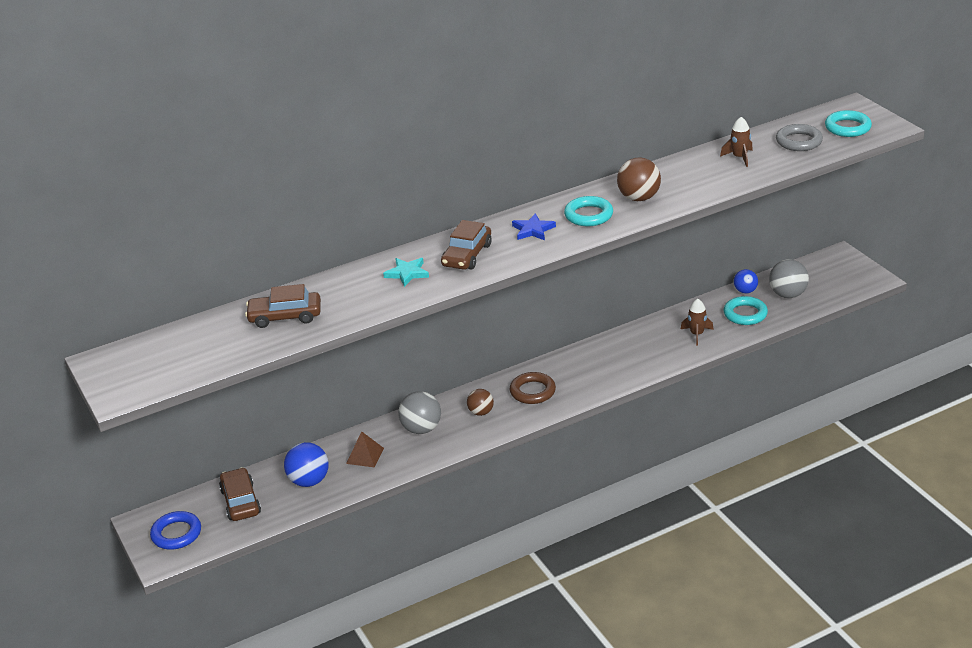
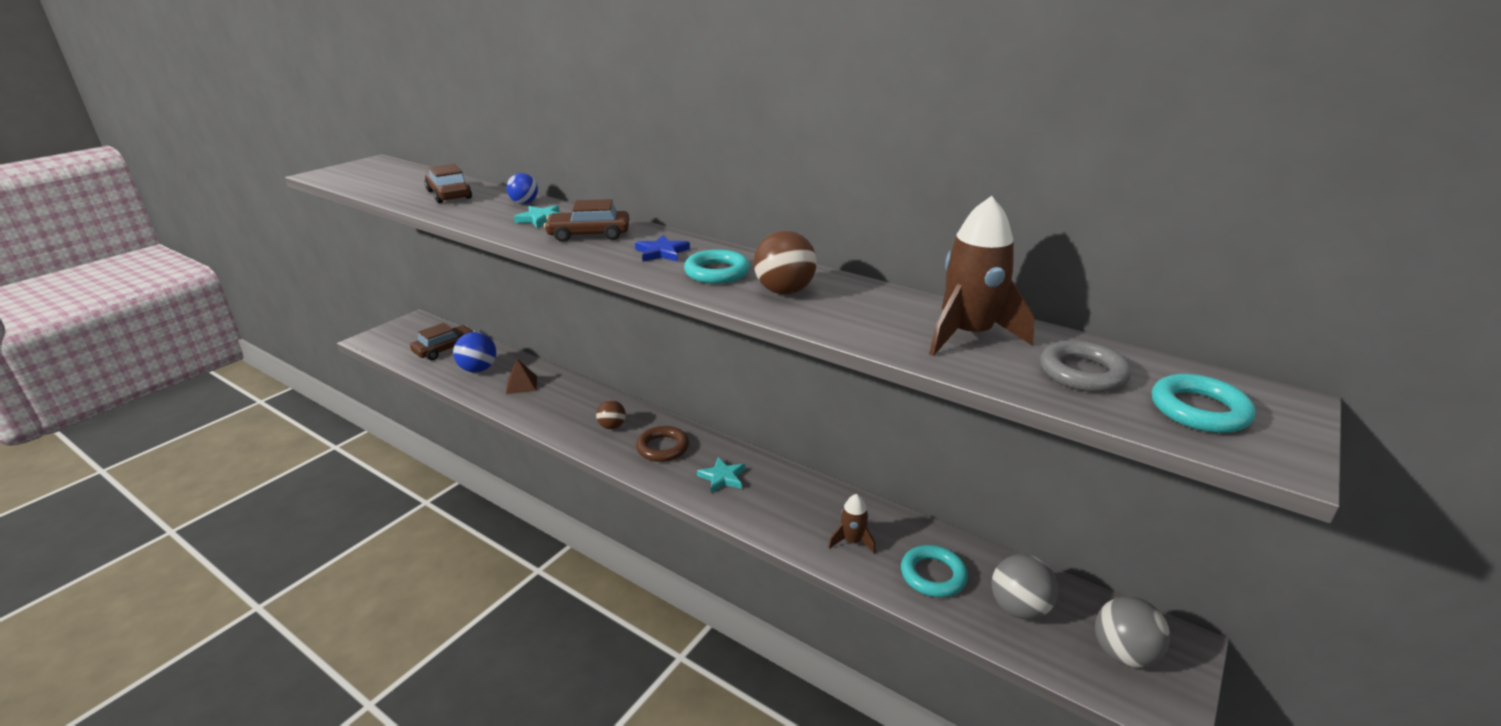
camera: 60 degrees right, 5 degrees down
blue ring [150,511,201,550] -> none
grey ball [398,391,441,434] -> grey ball moved to [1095,596,1170,668]
brown rocket [720,117,753,167] -> brown rocket [929,196,1034,356], size x1.88
blue ball [733,269,758,294] -> blue ball moved to [506,173,538,204]
none -> turquoise star [697,457,745,493]

